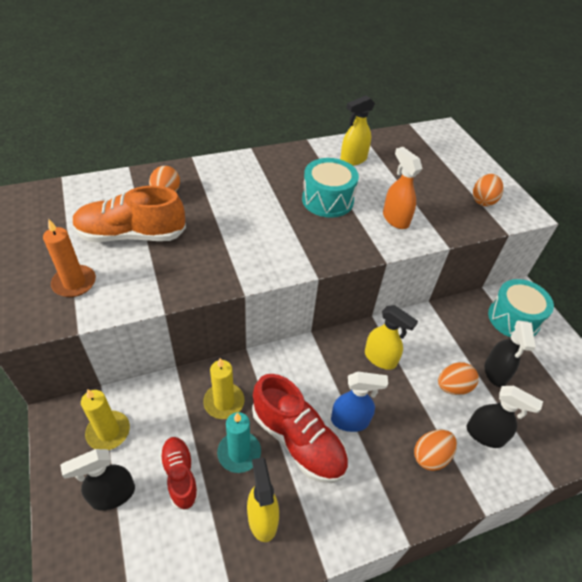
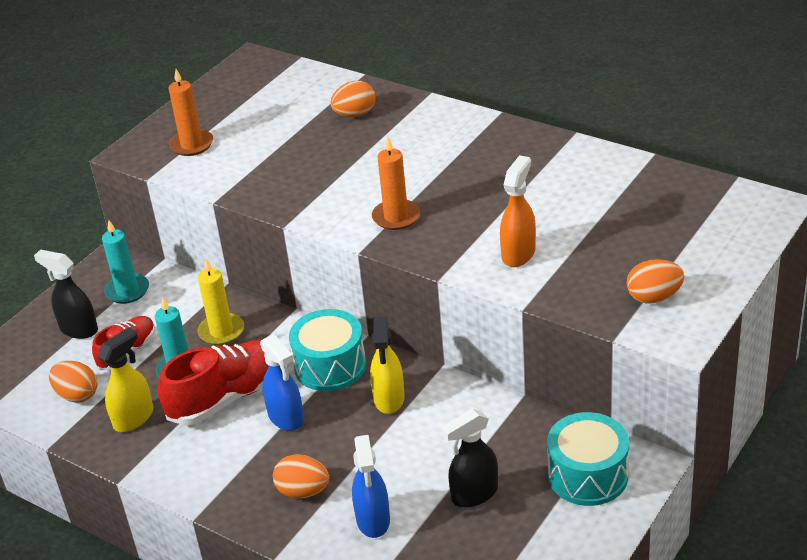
camera: 60 degrees right, 10 degrees down
orange shoe [72,186,186,242] -> none
yellow candle [81,389,130,450] -> turquoise candle [102,220,149,304]
red shoe [252,374,348,483] -> red shoe turned 135 degrees counterclockwise [158,339,287,425]
turquoise drum [302,158,359,218] -> turquoise drum moved to [289,309,366,391]
yellow spray bottle [340,95,375,166] -> none
orange egg [438,362,479,395] -> orange egg moved to [49,361,98,403]
black spray bottle [467,386,543,448] -> blue spray bottle [352,435,390,538]
none -> orange candle [372,137,420,230]

